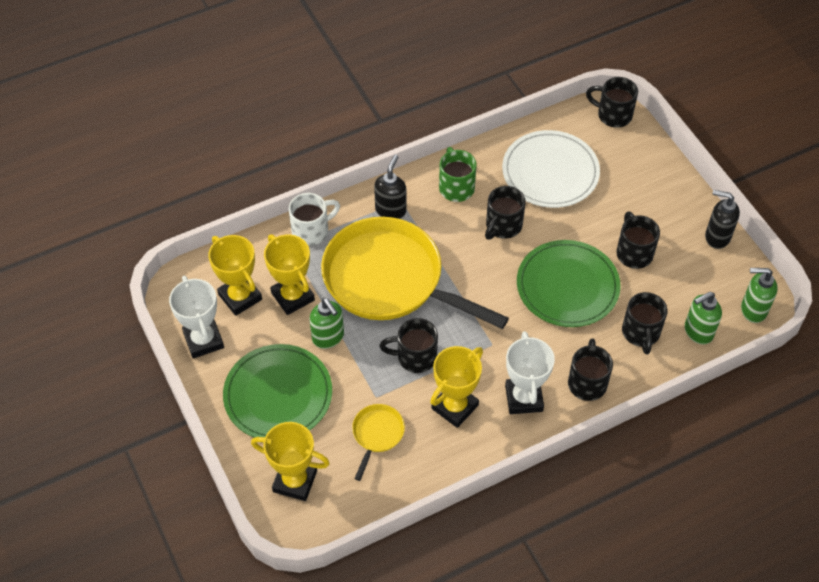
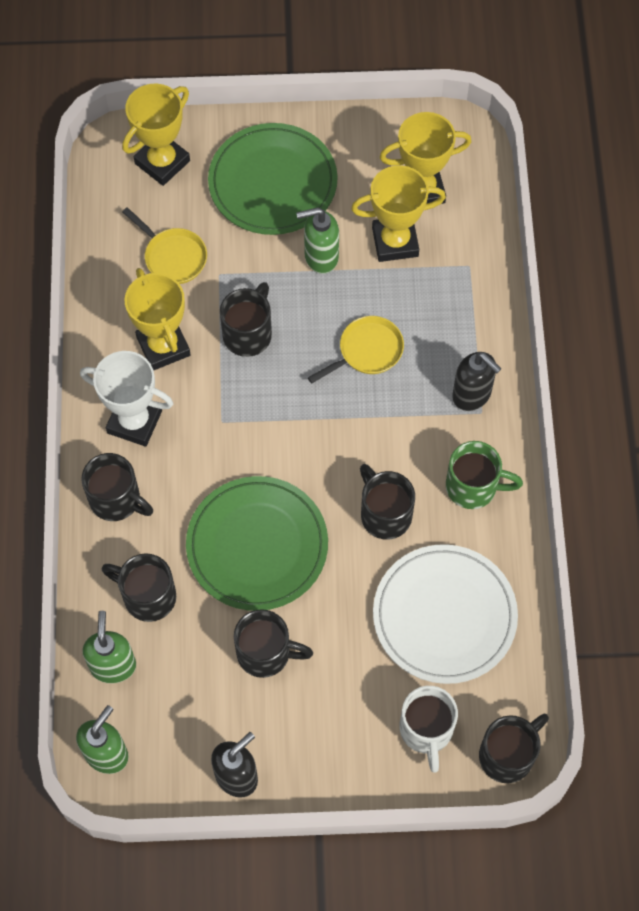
camera: 115 degrees right, 10 degrees up
white trophy [169,276,224,359] -> none
white mug [289,193,340,246] -> white mug moved to [399,686,458,773]
yellow pan [321,217,509,329] -> yellow pan [308,316,404,384], size x0.41

